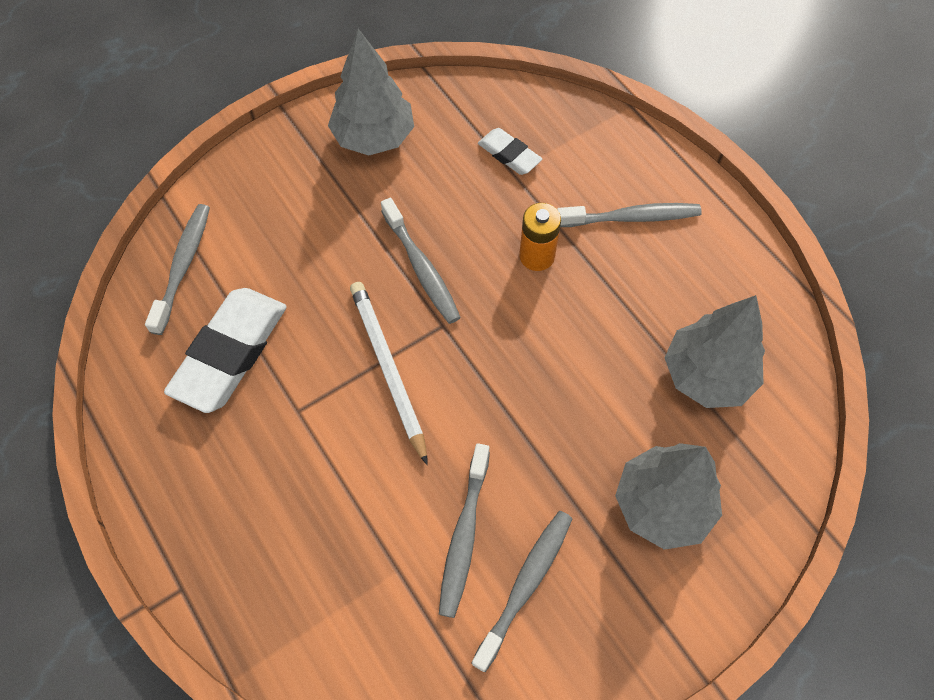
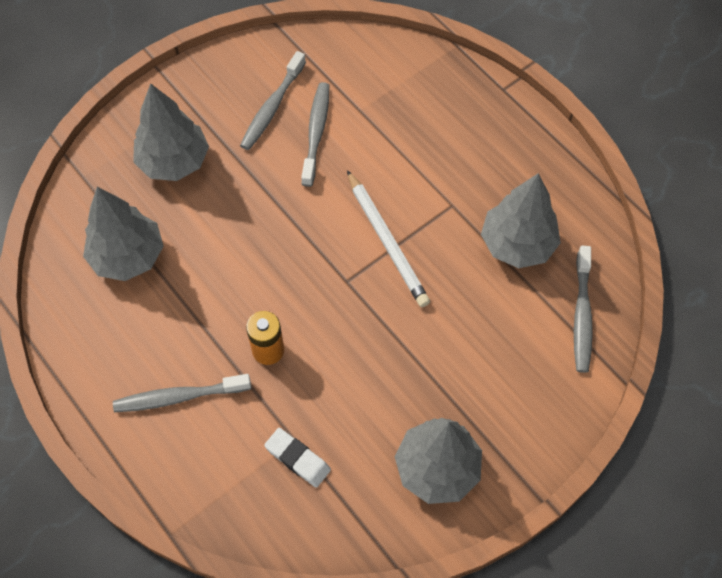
camera: 175 degrees right, 0 degrees up
white eraser [164,288,287,413] -> grey tree [481,173,561,268]
grey toothbrush [381,198,461,324] -> none

